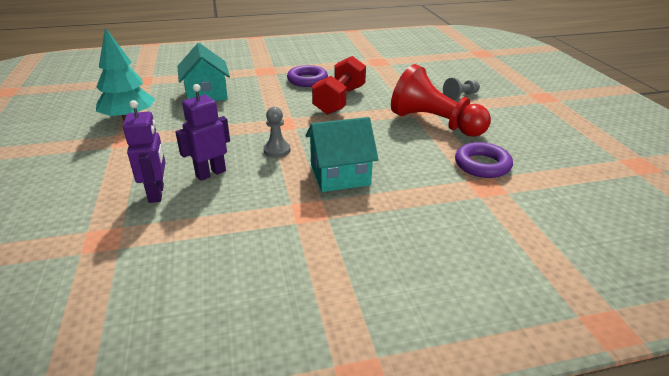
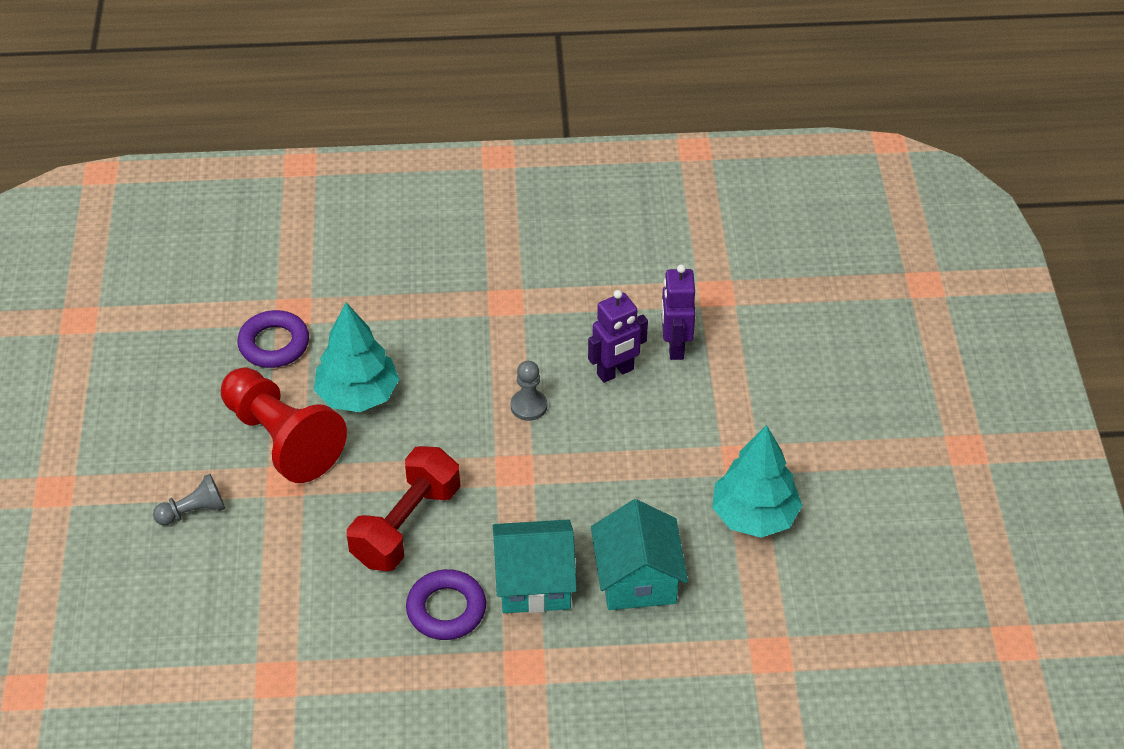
camera: 170 degrees left, 15 degrees up
turquoise house [306,117,379,192] -> turquoise house moved to [493,520,577,613]
none -> turquoise tree [314,302,399,412]

